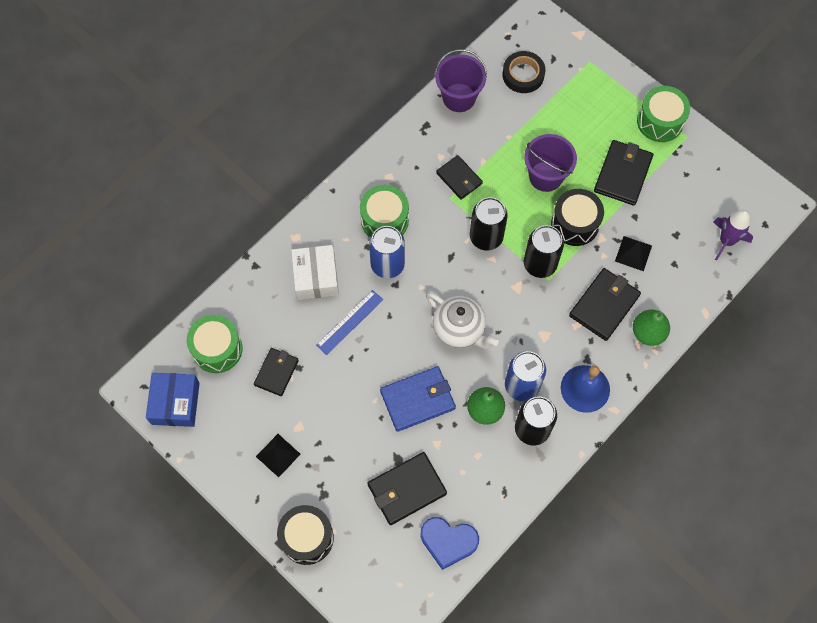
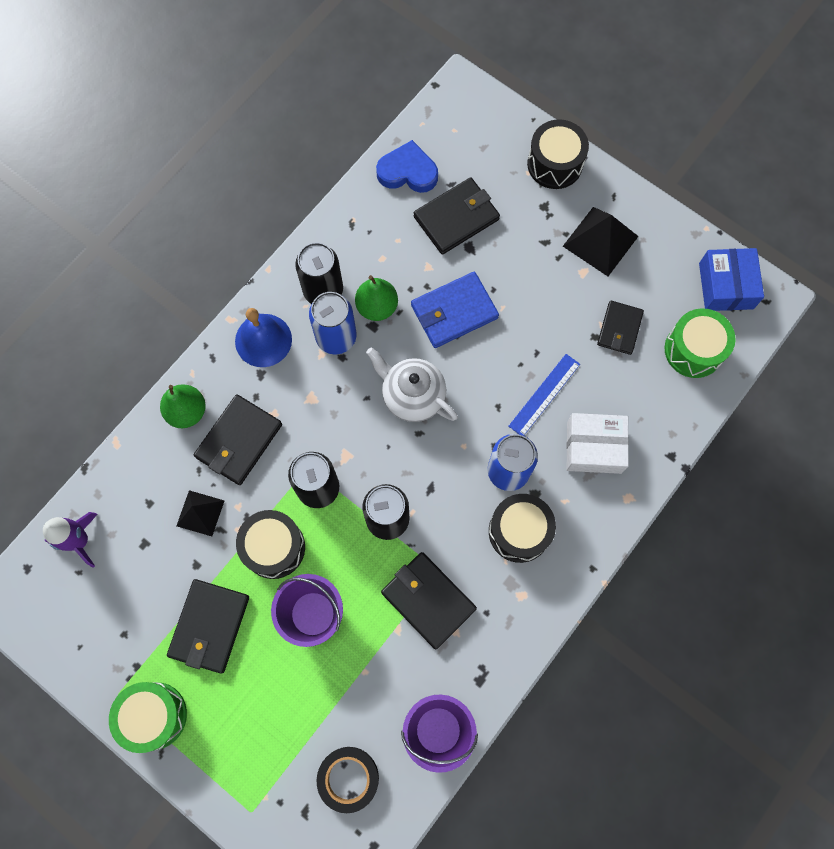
camera: 175 degrees right, 5 degrees up
black pyramid [256,434,301,477] -> black pyramid [563,207,638,276], size x1.57
white box [291,245,339,300] -> white box turned 75 degrees counterclockwise [566,413,629,474]
green drum [360,185,409,237] -> black drum [489,494,556,563]
black wallet [436,155,483,200] -> black wallet [381,552,477,649], size x1.51

